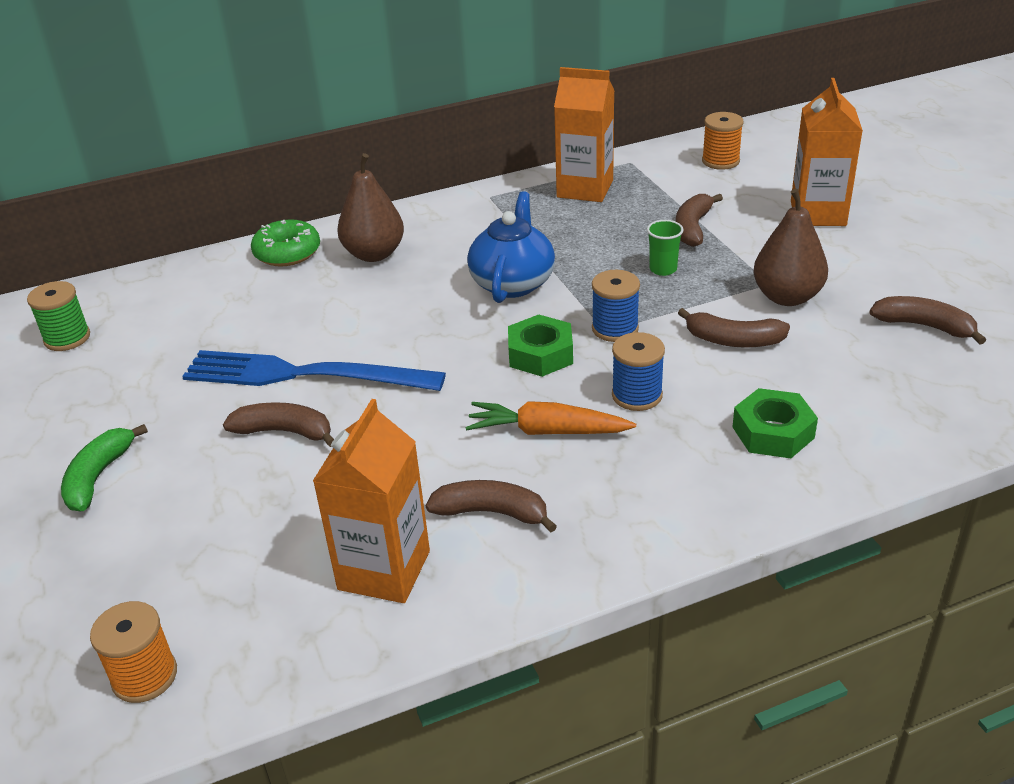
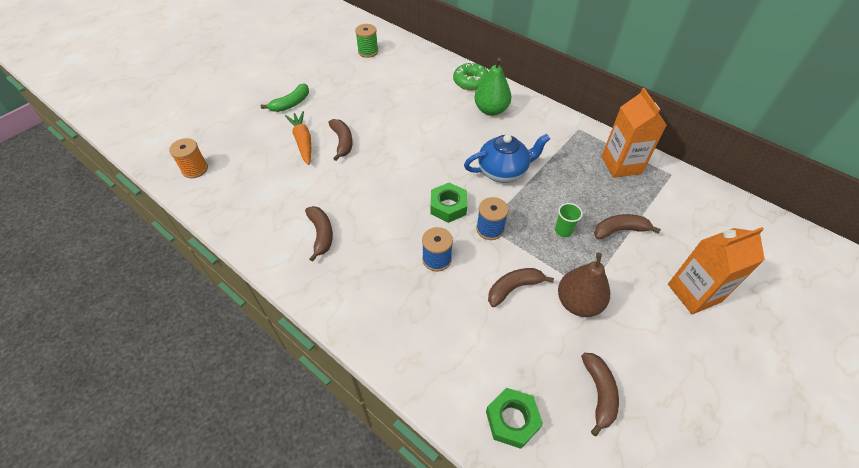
camera: 60 degrees right, 15 degrees up
green banana [61,424,148,512] -> green banana turned 150 degrees clockwise [261,83,309,112]
blue fork [182,350,446,391] -> none
orange carton [313,399,430,603] -> none
brown pear [337,153,404,262] -> green pear [474,58,512,116]
orange carrot [466,401,636,435] -> orange carrot moved to [285,111,311,165]
brown banana [678,308,790,348] -> brown banana turned 75 degrees clockwise [488,268,554,307]
orange spool [702,112,744,170] -> none
green nut [732,388,818,458] -> green nut moved to [486,388,543,449]

